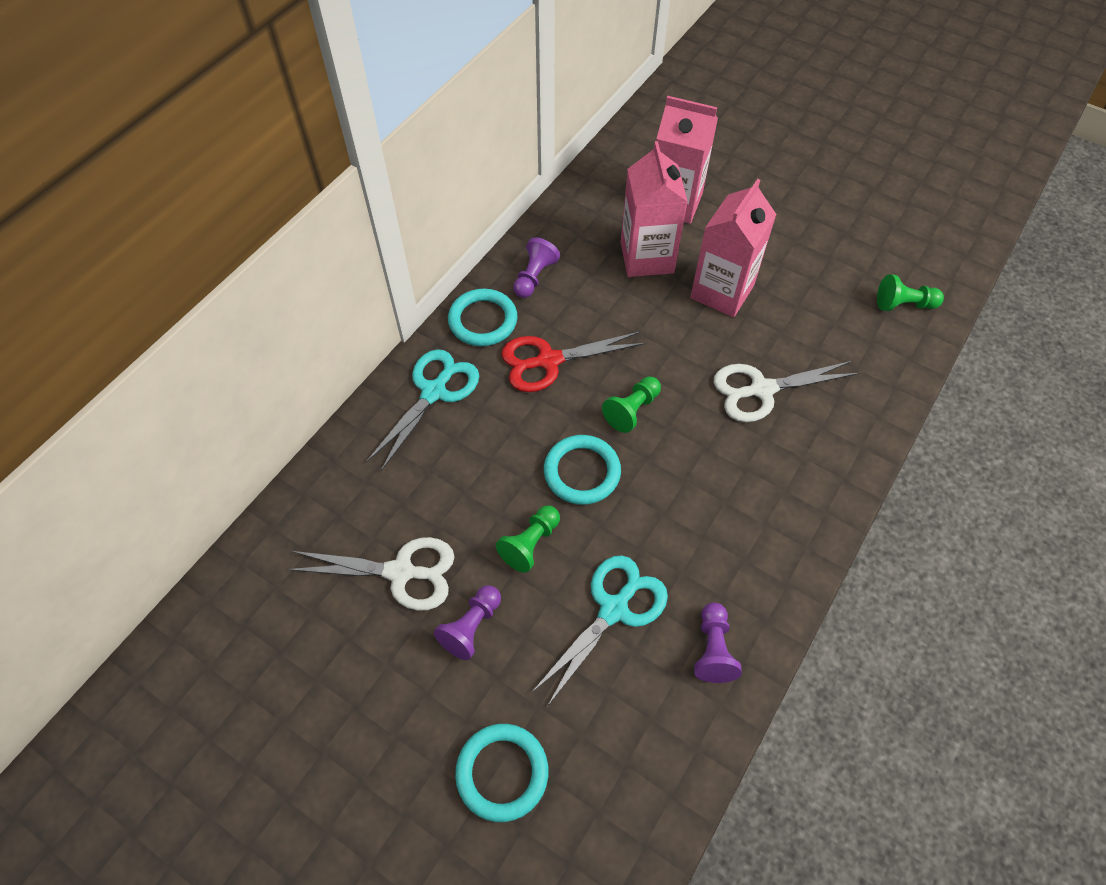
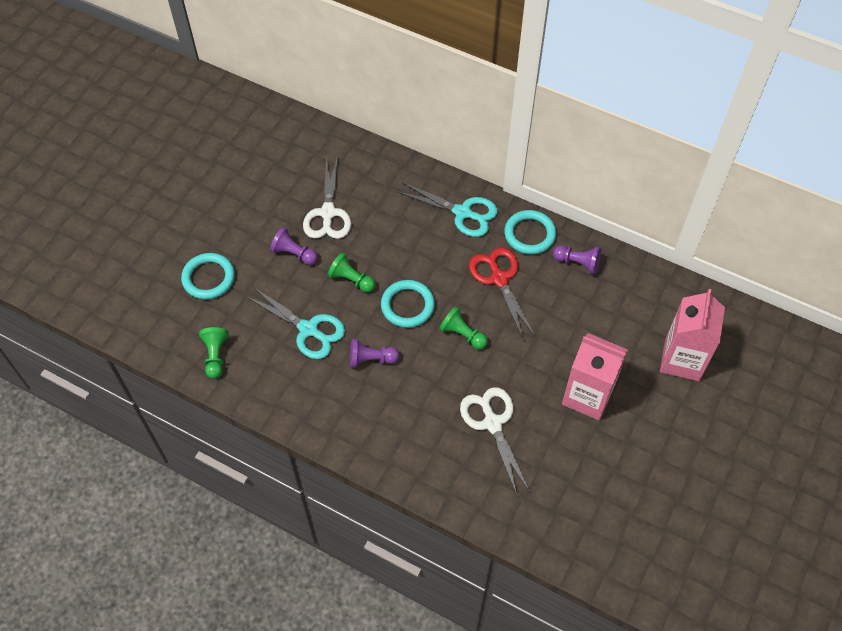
camera: 85 degrees right, 0 degrees up
pink carton [621,141,688,277] -> none
purple pawn [694,602,742,683] -> purple pawn moved to [350,339,400,368]
green pawn [877,274,944,311] -> green pawn moved to [199,327,229,379]

